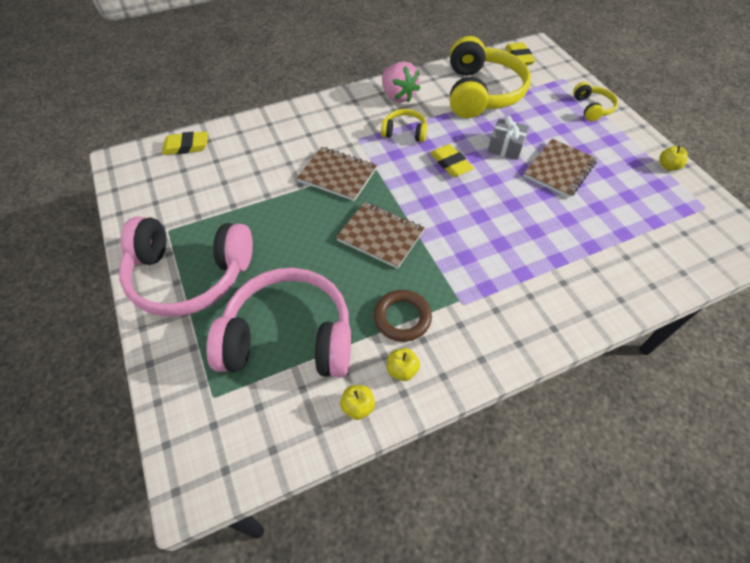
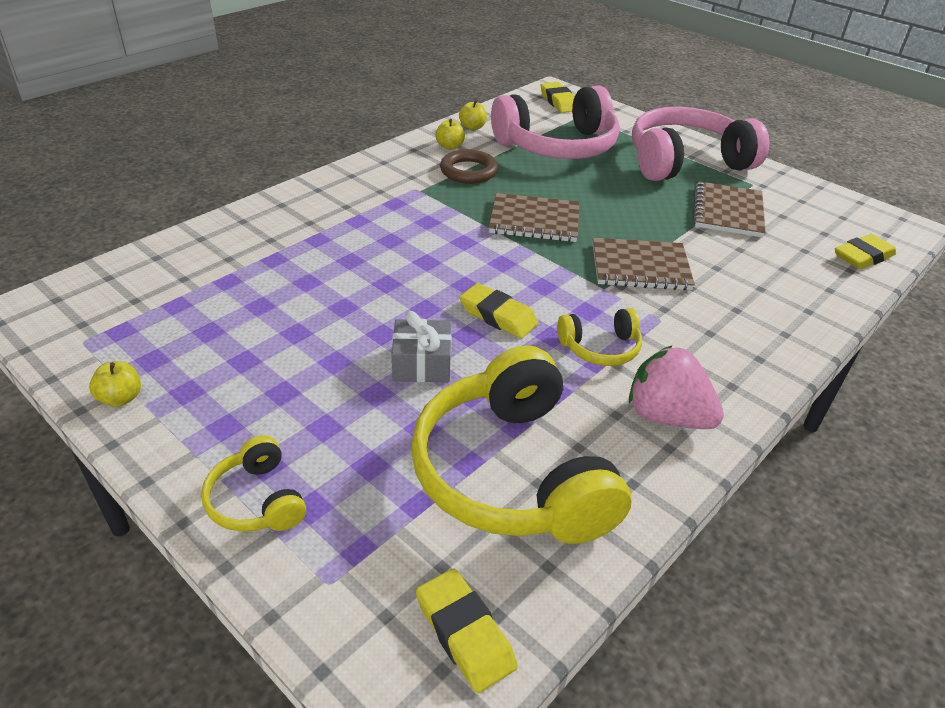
camera: 155 degrees right, 15 degrees down
brown notebook [524,139,597,198] -> brown notebook moved to [693,181,766,238]
none -> yellow eraser [541,82,575,113]

